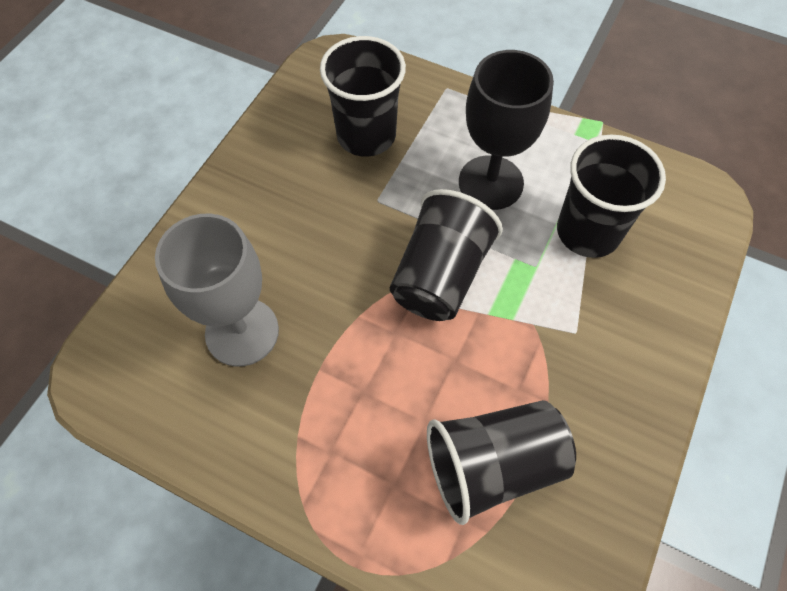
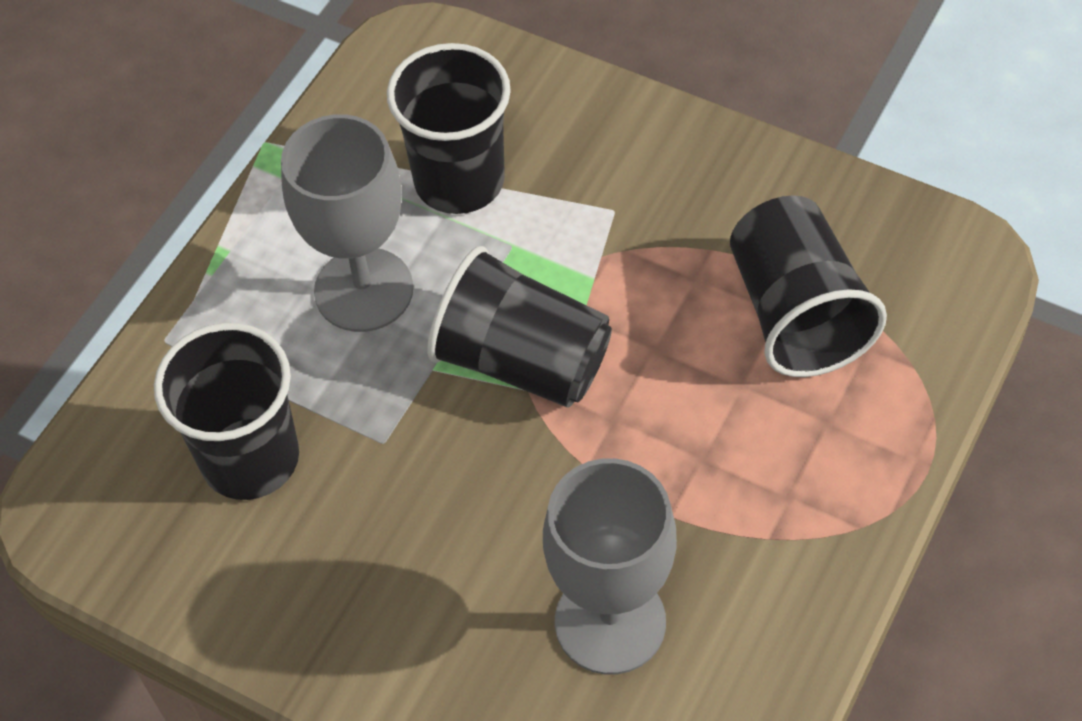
camera: 85 degrees left, 5 degrees down
black goblet [459,50,554,210] -> grey goblet [281,114,413,332]

